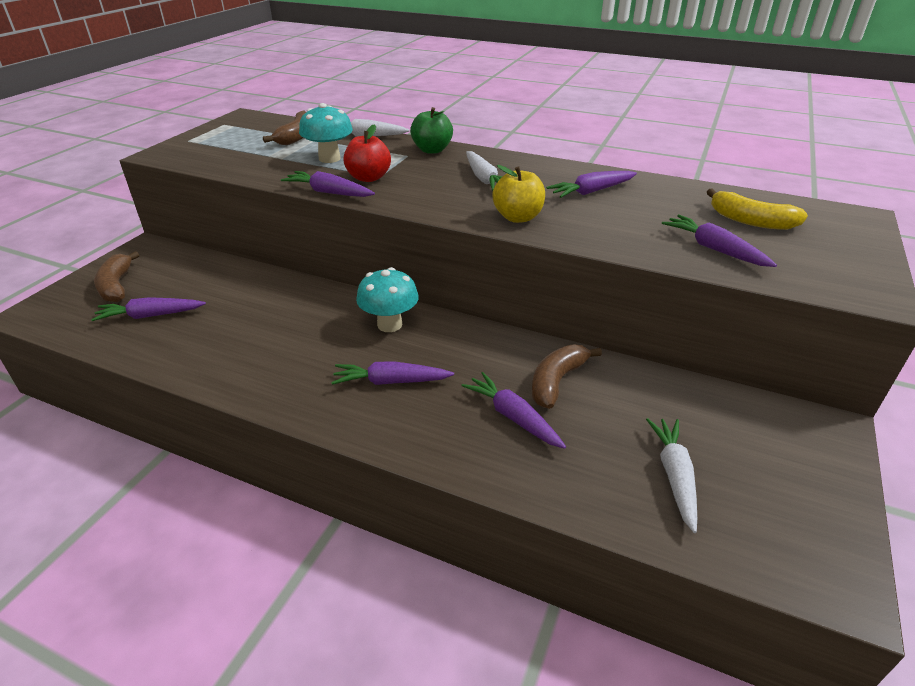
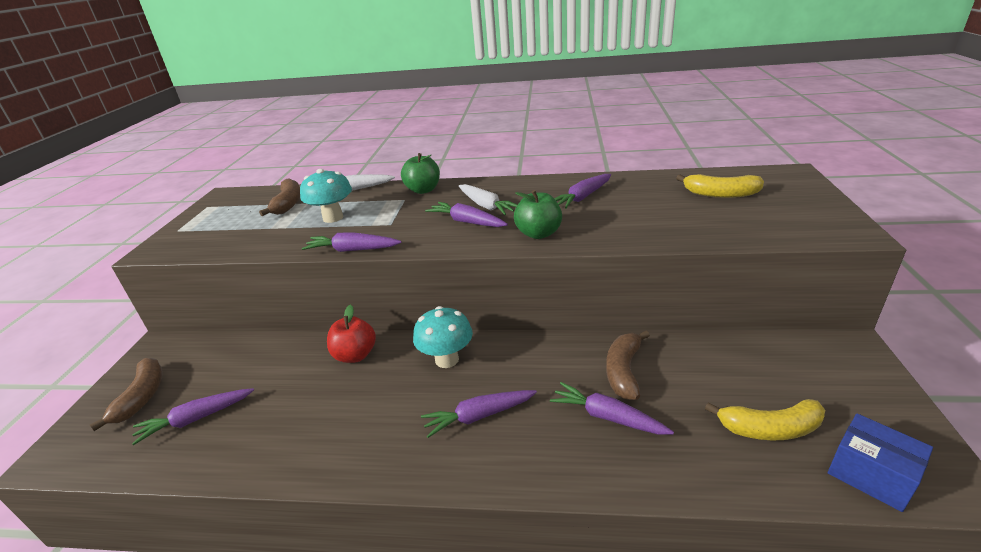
camera: 15 degrees left, 5 degrees down
brown banana [94,251,139,302] -> brown banana turned 150 degrees counterclockwise [90,358,163,431]
red apple [344,124,391,182] -> red apple moved to [327,305,376,363]
yellow apple [492,165,545,223] -> green apple [514,190,562,239]
white carrot [646,418,697,533] -> yellow banana [705,399,825,441]
purple carrot [662,215,777,267] -> purple carrot moved to [425,202,508,227]
none -> blue box [828,414,933,512]

